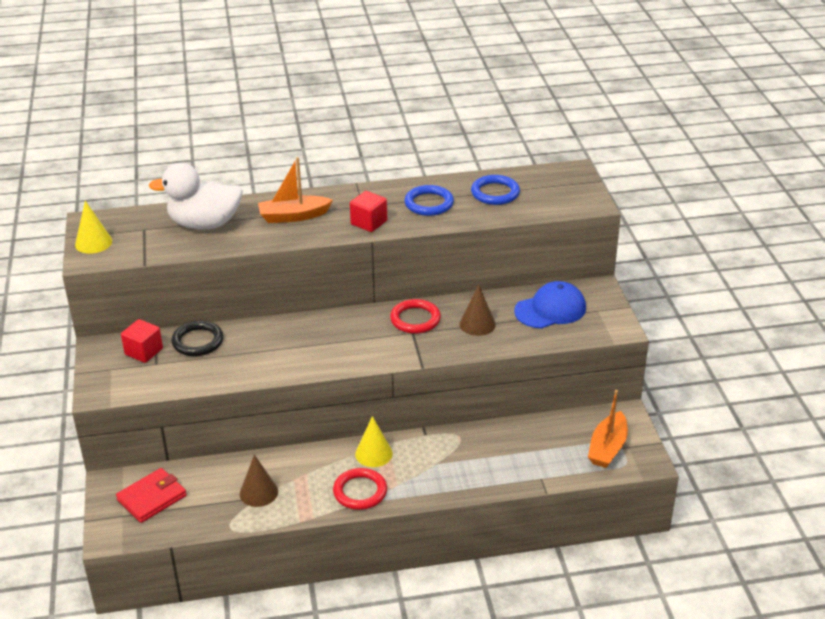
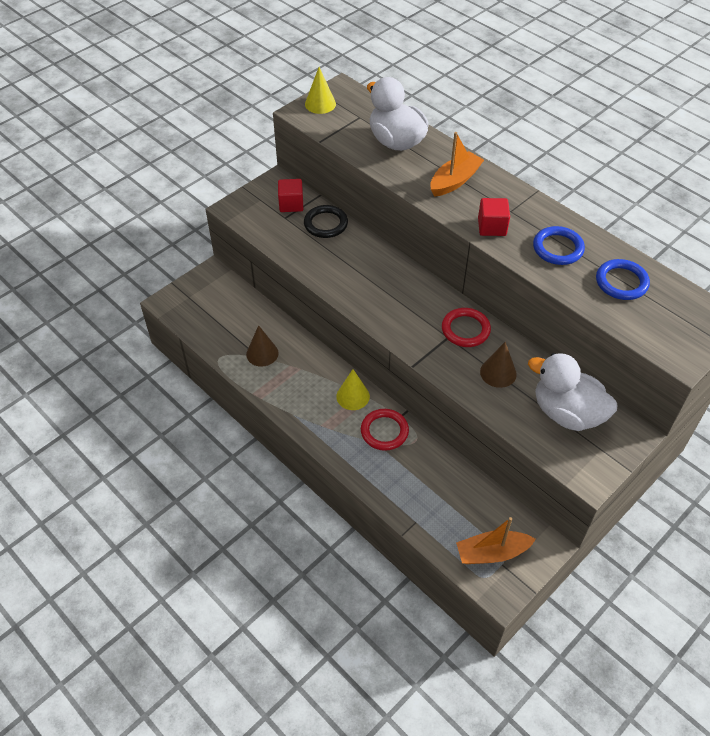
camera: 55 degrees right, 15 degrees up
red wallet [116,468,187,523] -> none
orange boat [258,157,333,223] -> orange boat turned 90 degrees clockwise [430,132,484,197]
red ring [333,468,387,510] -> red ring moved to [361,409,409,451]
blue cap [514,281,586,329] -> white duck [528,353,617,431]

